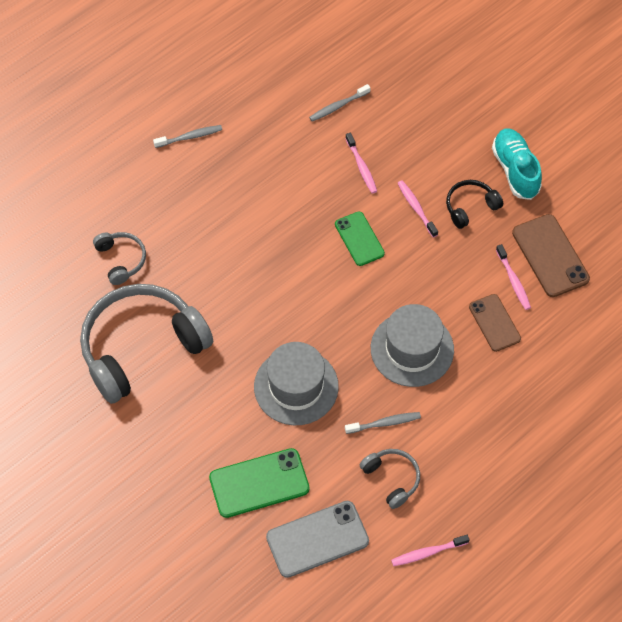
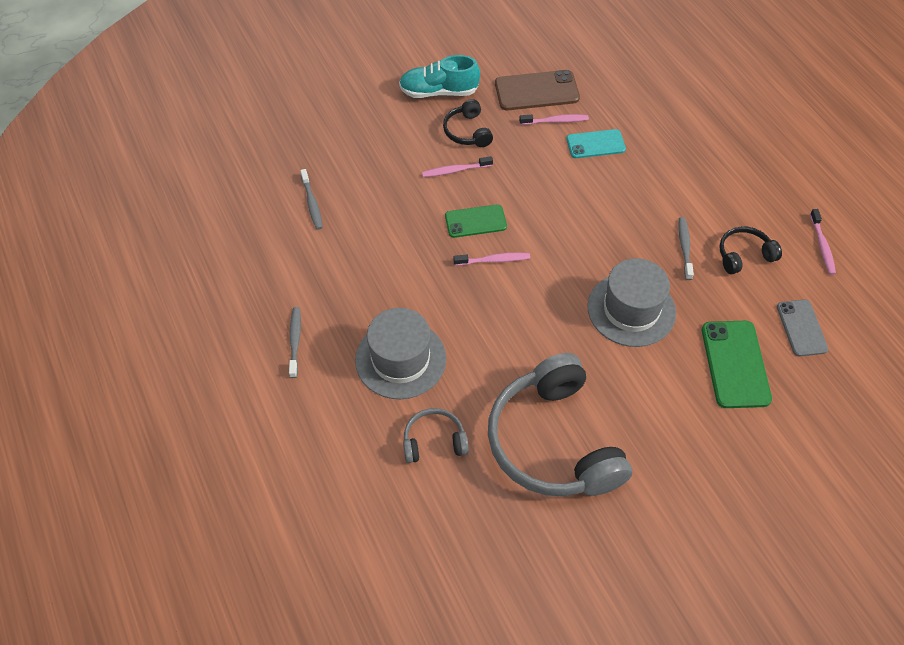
camera: 75 degrees left, 5 degrees down
grey phone [266,501,369,578] -> grey phone [777,299,828,356], size x0.66
pink toothbrush [345,133,377,194] -> pink toothbrush moved to [453,252,530,266]
grey headphones [360,449,420,509] -> black headphones [719,226,782,274]
grey hat [371,304,454,387] -> grey hat moved to [355,308,446,399]
brown phone [469,294,521,352] -> turquoise phone [566,129,626,158]

